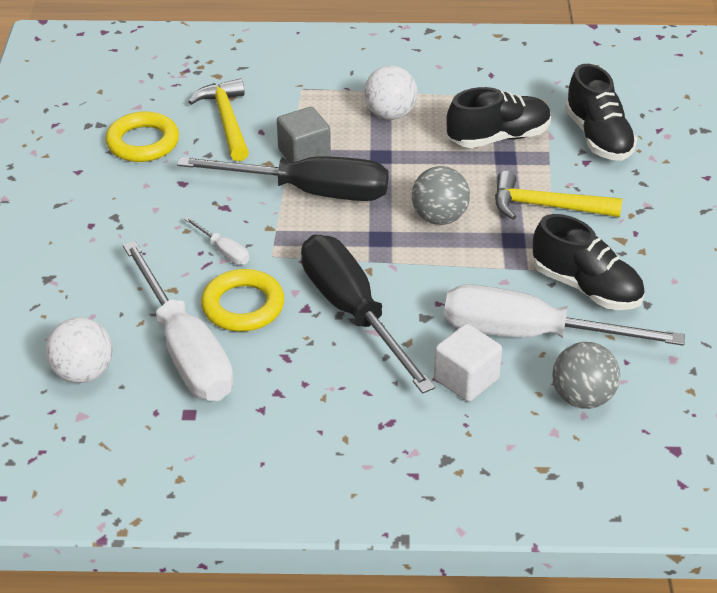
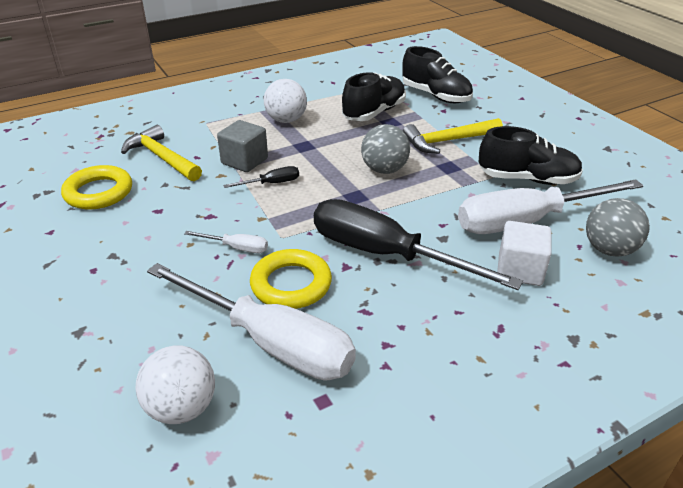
camera: 30 degrees left, 5 degrees down
black screwdriver [177,156,389,201] -> black screwdriver [223,166,299,188], size x0.41

